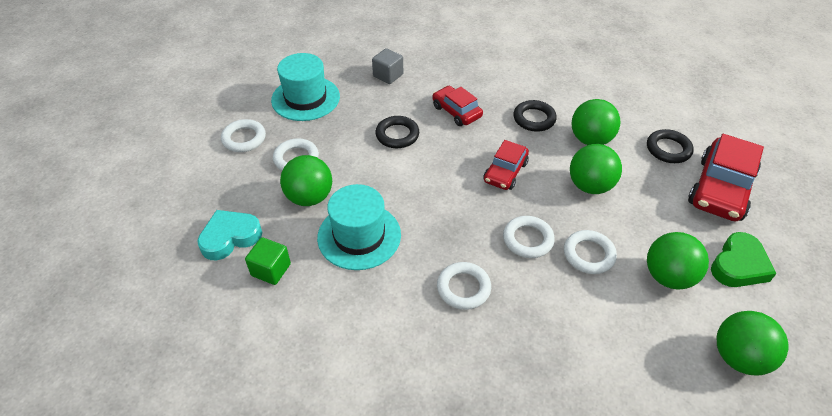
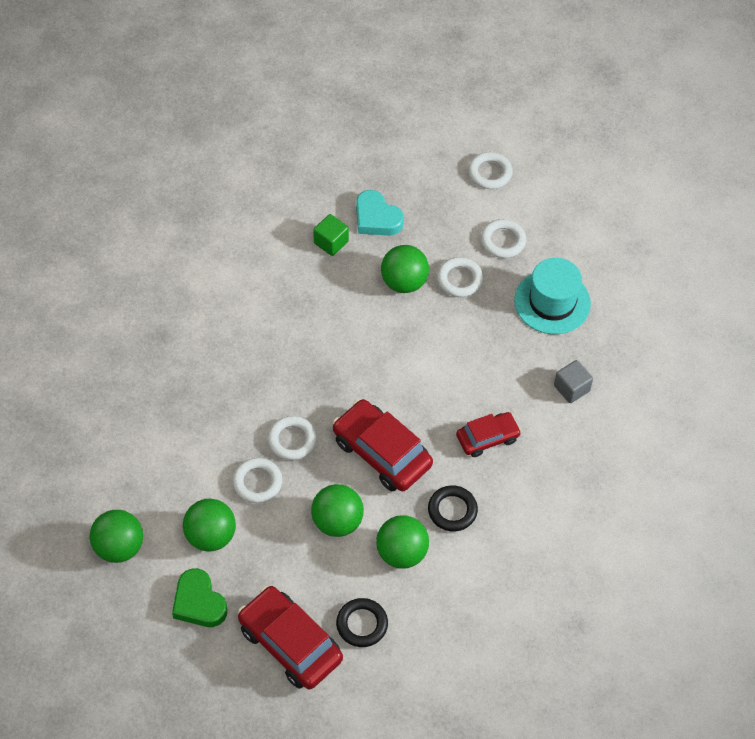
camera: 105 degrees right, 10 degrees up
turquoise heart [197,210,262,260] -> turquoise heart turned 150 degrees clockwise [356,190,404,236]
turquoise hat [317,184,401,270] -> none
black ring [375,116,419,148] -> none
white ring [437,262,491,310] -> white ring moved to [468,152,513,189]
red car [483,140,529,190] -> red car [333,399,433,491], size x1.67

